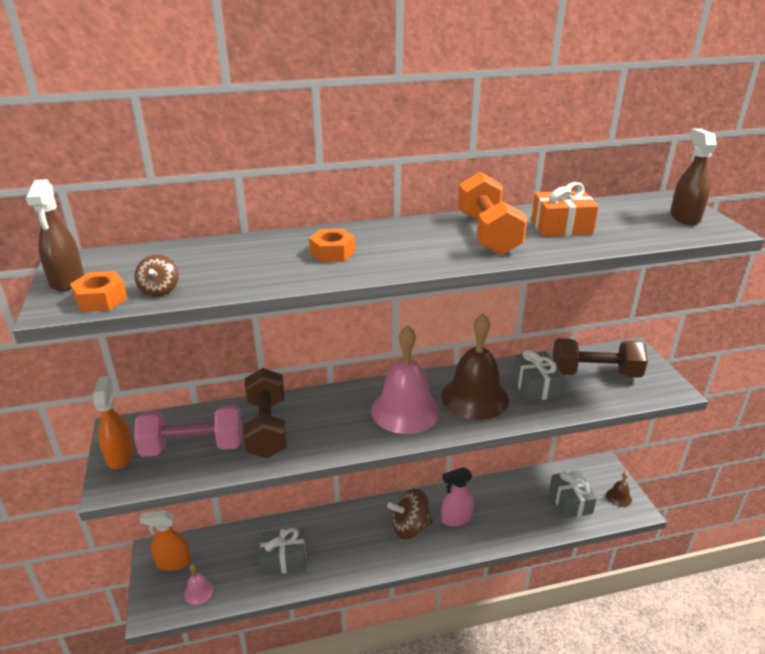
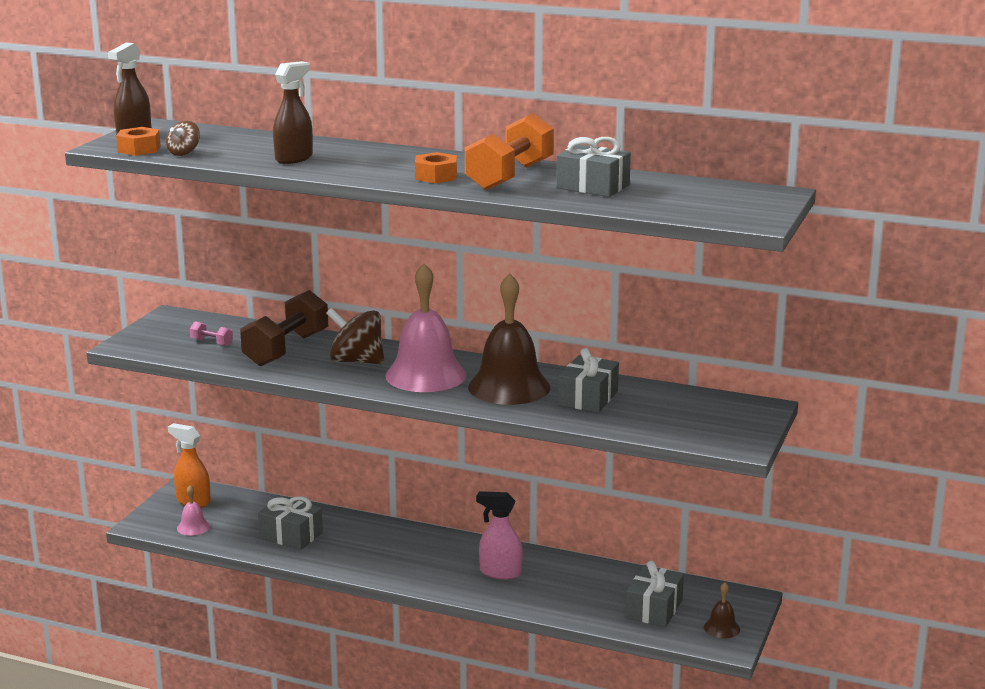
camera: 35 degrees right, 10 degrees down
orange spray bottle [93,376,134,469] -> none
pink dumbbell [134,405,242,457] -> pink dumbbell [190,321,233,346], size x0.41
orange nut [309,229,355,262] -> orange nut moved to [415,152,457,183]
brown spinning top [387,489,433,539] -> brown spinning top moved to [326,308,385,365]
orange gift [531,182,599,236] -> grey gift [556,137,631,197]
brown dumbbell [553,338,648,378] -> none
brown spray bottle [670,129,717,225] -> brown spray bottle moved to [273,61,313,164]

